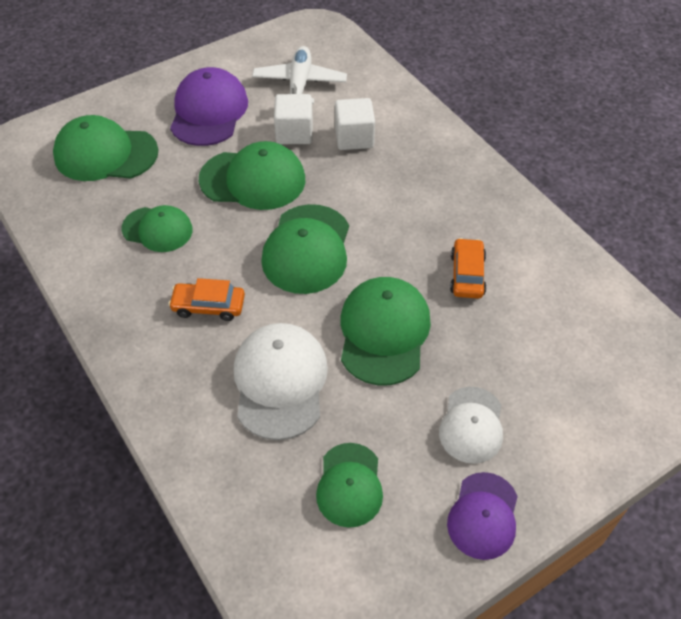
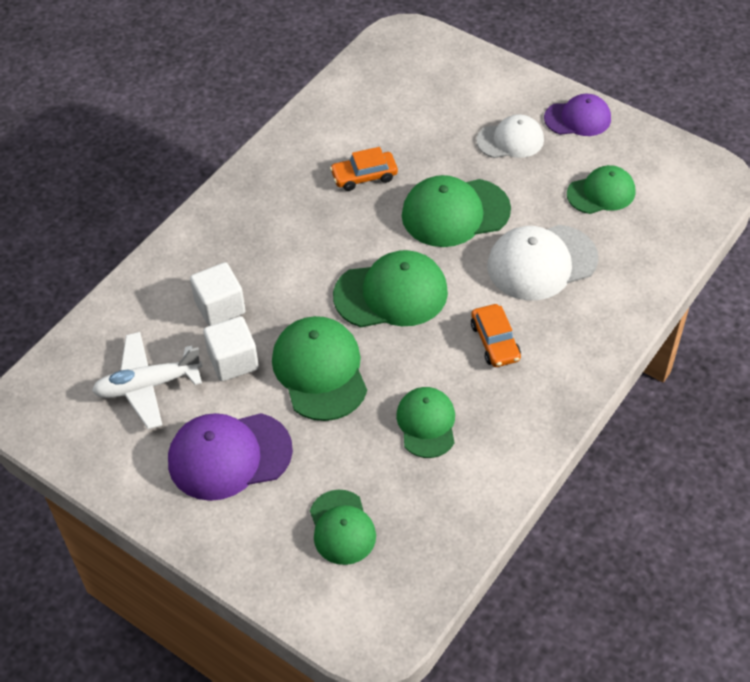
camera: 110 degrees left, 0 degrees up
green cap [53,115,158,181] -> green cap [310,489,376,565], size x0.64

